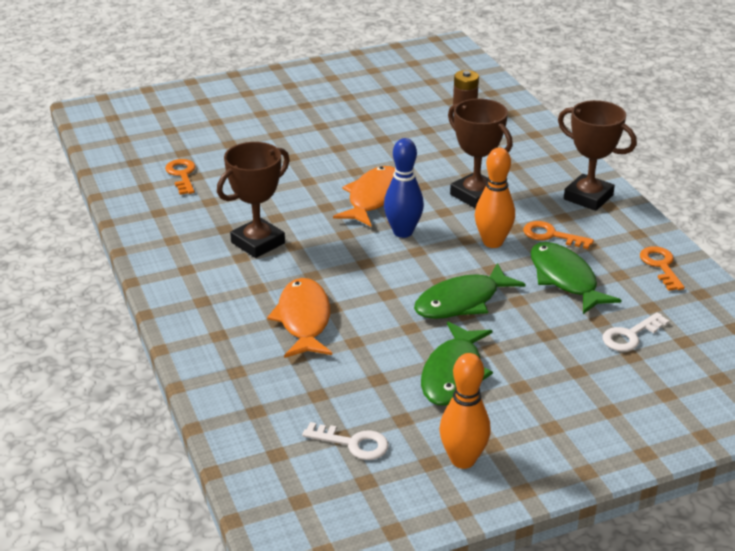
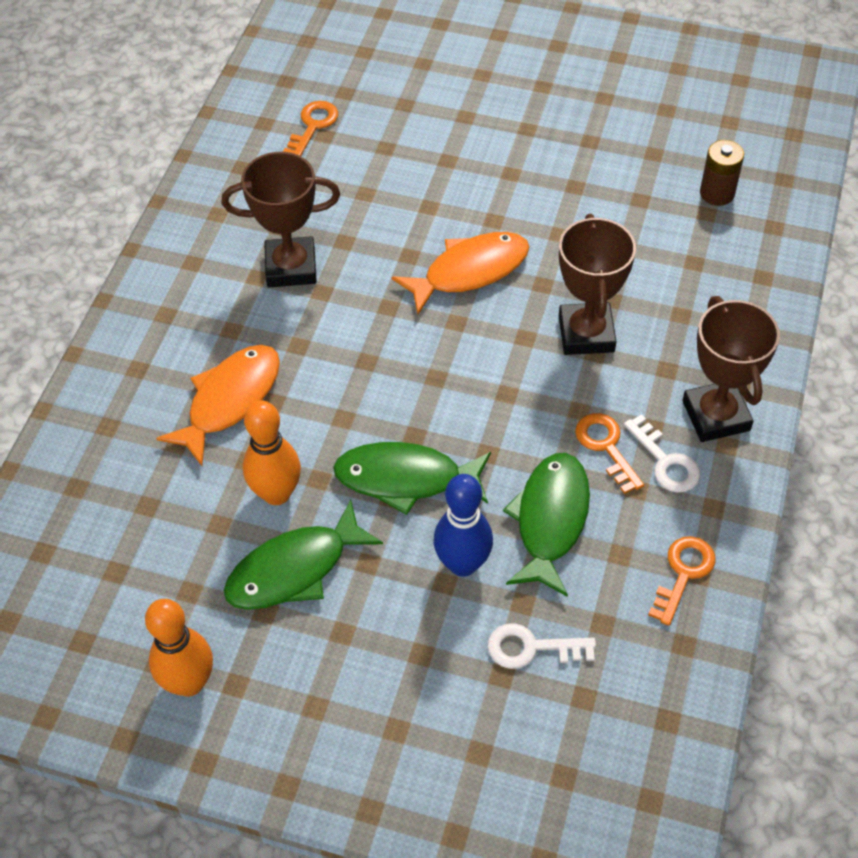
camera: 40 degrees right, 20 degrees up
white key [302,422,389,460] -> white key moved to [624,414,700,493]
blue bowling pin [384,138,424,238] -> blue bowling pin moved to [433,474,493,577]
orange bowling pin [475,148,515,248] -> orange bowling pin moved to [243,400,301,505]

